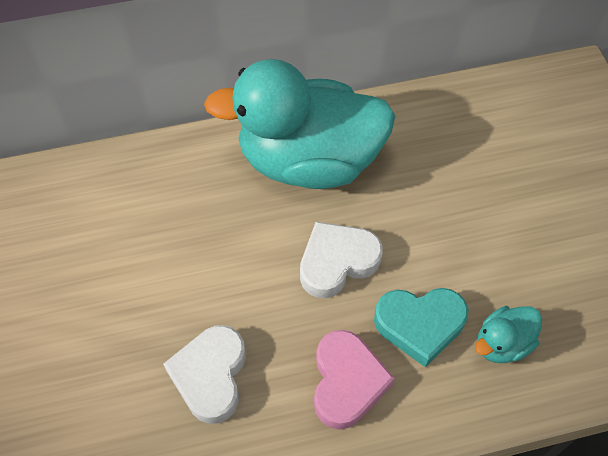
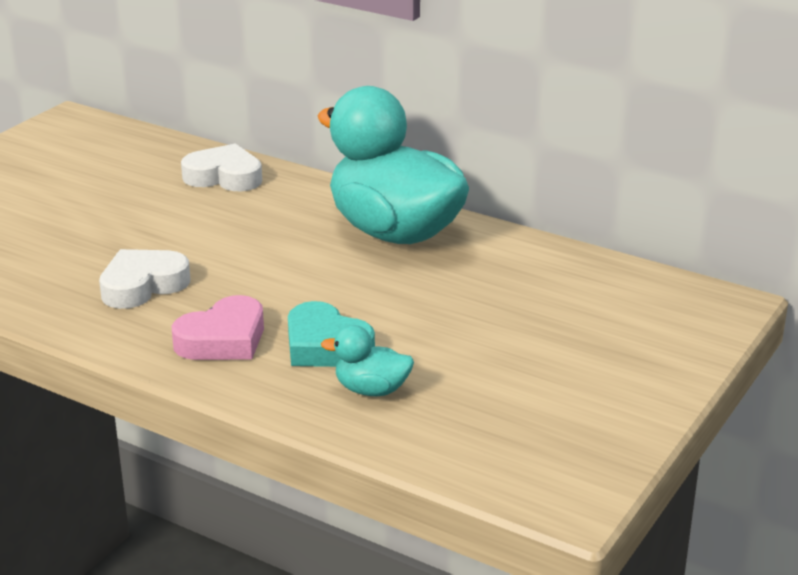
camera: 45 degrees right, 30 degrees down
white heart [300,222,383,298] -> white heart moved to [181,143,262,191]

